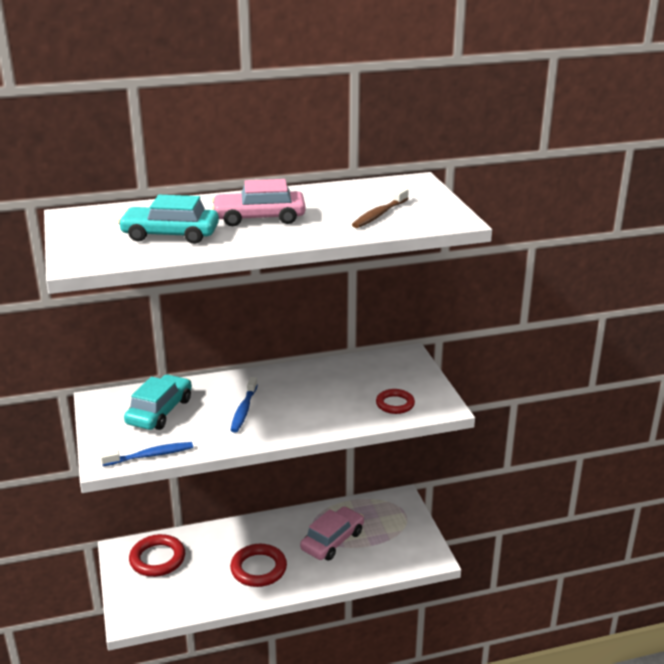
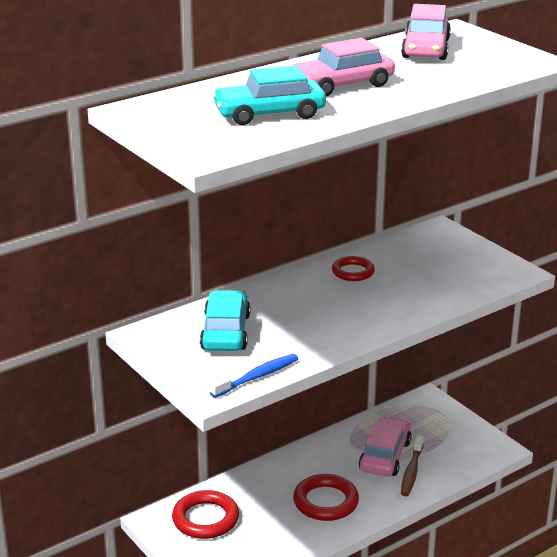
camera: 20 degrees left, 0 degrees up
blue toothbrush [231,377,258,433] -> none
brown toothbrush [352,188,409,228] -> brown toothbrush moved to [401,435,424,496]
red ring [376,389,415,414] -> red ring moved to [332,256,375,281]
none -> pink car [401,4,451,60]

